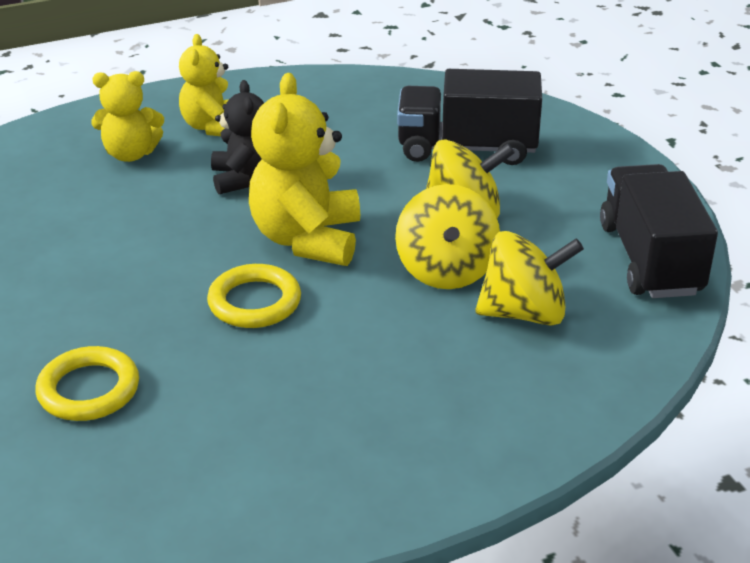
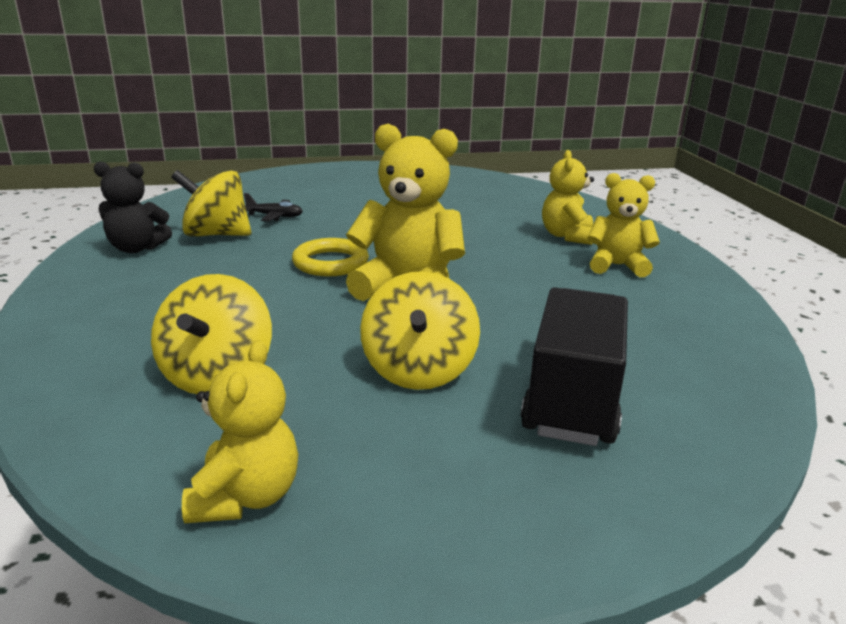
camera: 100 degrees right, 10 degrees down
yellow ring [35,346,139,421] -> black plane [244,193,303,222]
black teddy bear [211,80,264,194] -> black teddy bear moved to [94,161,172,253]
yellow spinning top [395,184,500,289] -> yellow spinning top moved to [171,170,251,237]
black truck [600,164,718,298] -> yellow teddy bear [182,340,298,523]

